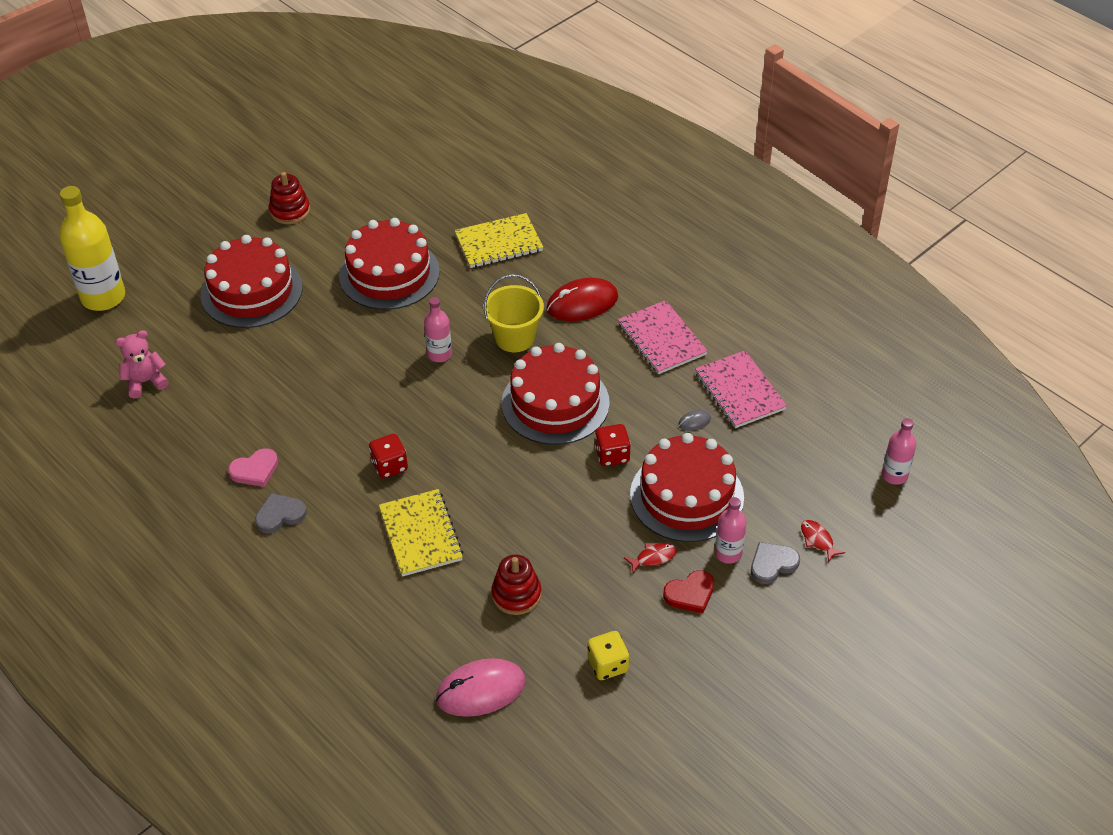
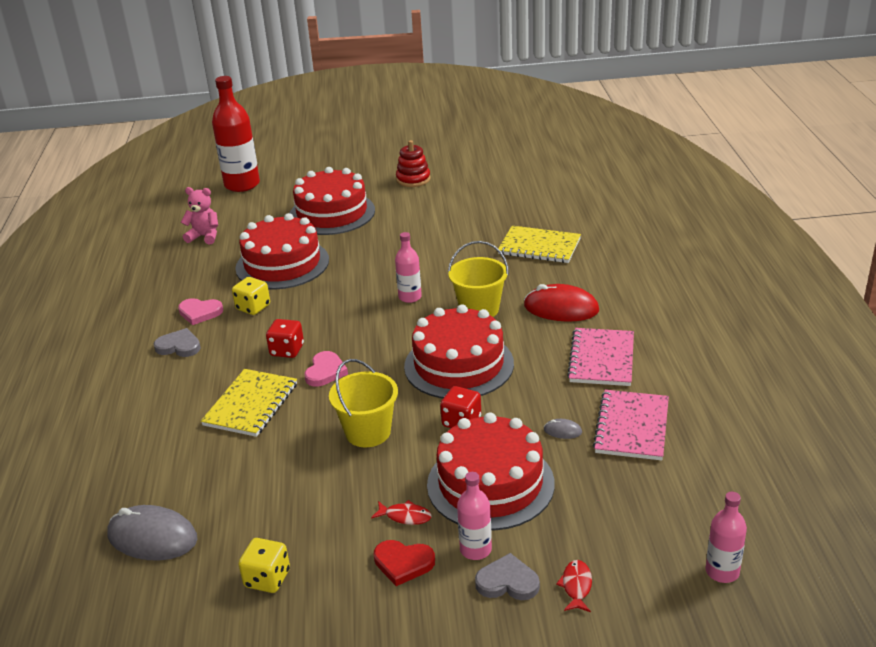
camera: 40 degrees right, 15 degrees down
yellow bottle [59,186,125,311] -> red bottle [212,76,260,192]
red cake [339,218,440,310] -> red cake moved to [235,213,329,290]
pink mouse [436,658,526,717] -> grey mouse [107,505,198,561]
red stacking toy [491,555,542,615] -> none
none -> yellow dice [232,277,270,315]
none -> pink heart [304,351,348,387]
none -> yellow bucket [329,359,398,447]

